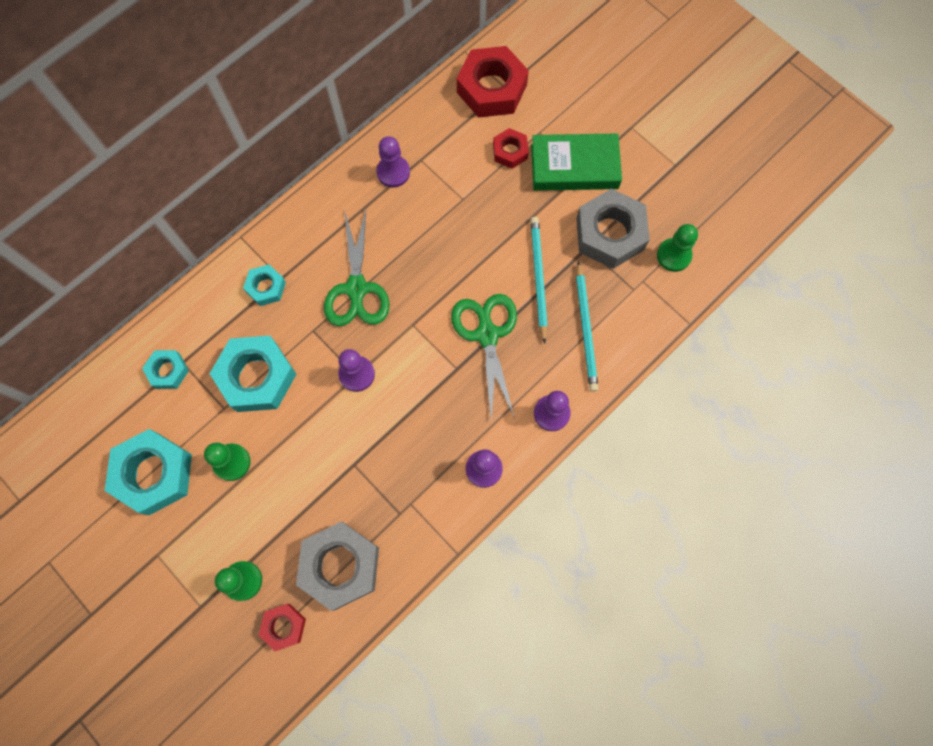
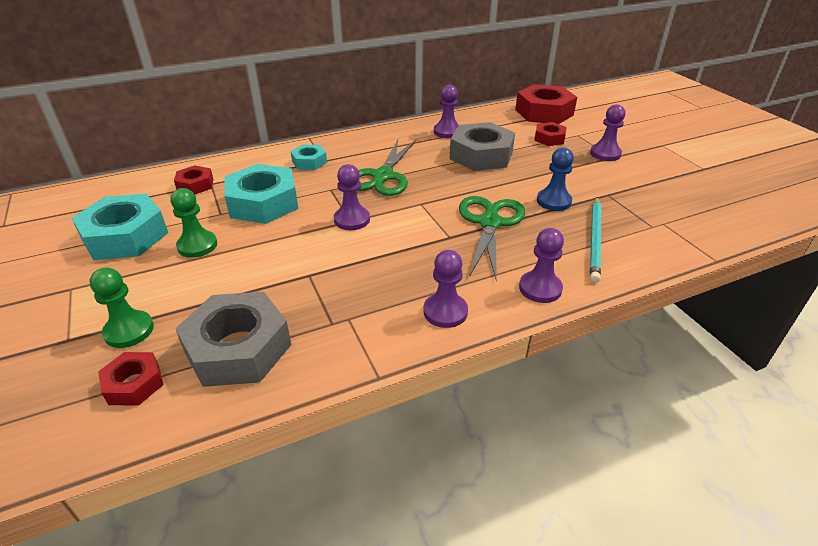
camera: 20 degrees right, 35 degrees down
turquoise nut [142,350,189,389] -> red nut [174,165,213,195]
turquoise pencil [530,217,548,344] -> blue pawn [537,147,574,211]
green book [531,133,622,191] -> purple pawn [590,104,625,161]
grey nut [576,189,650,269] -> grey nut moved to [449,122,515,171]
green pawn [657,224,698,272] -> none

